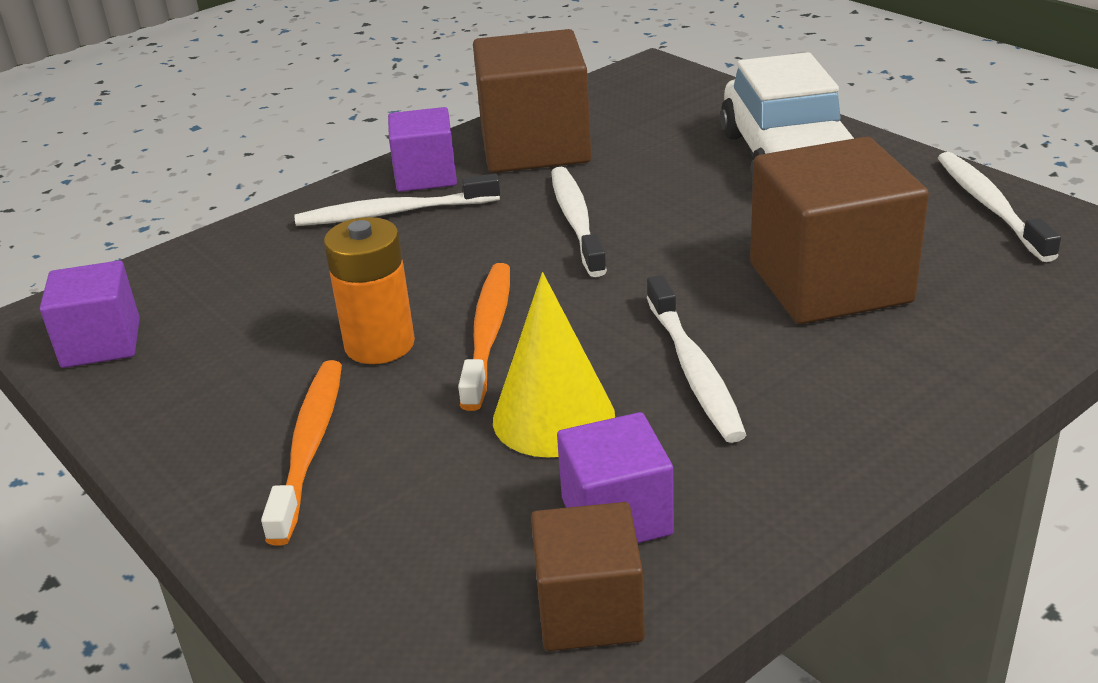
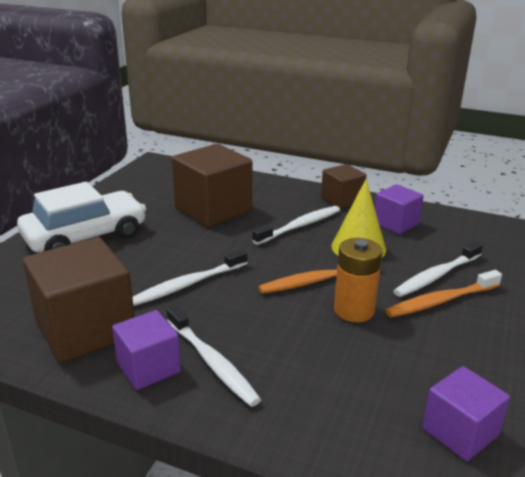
camera: 120 degrees left, 5 degrees down
brown cube [531,502,645,651] -> brown cube moved to [321,164,367,209]
white toothbrush [938,152,1061,262] -> white toothbrush moved to [393,241,483,297]

